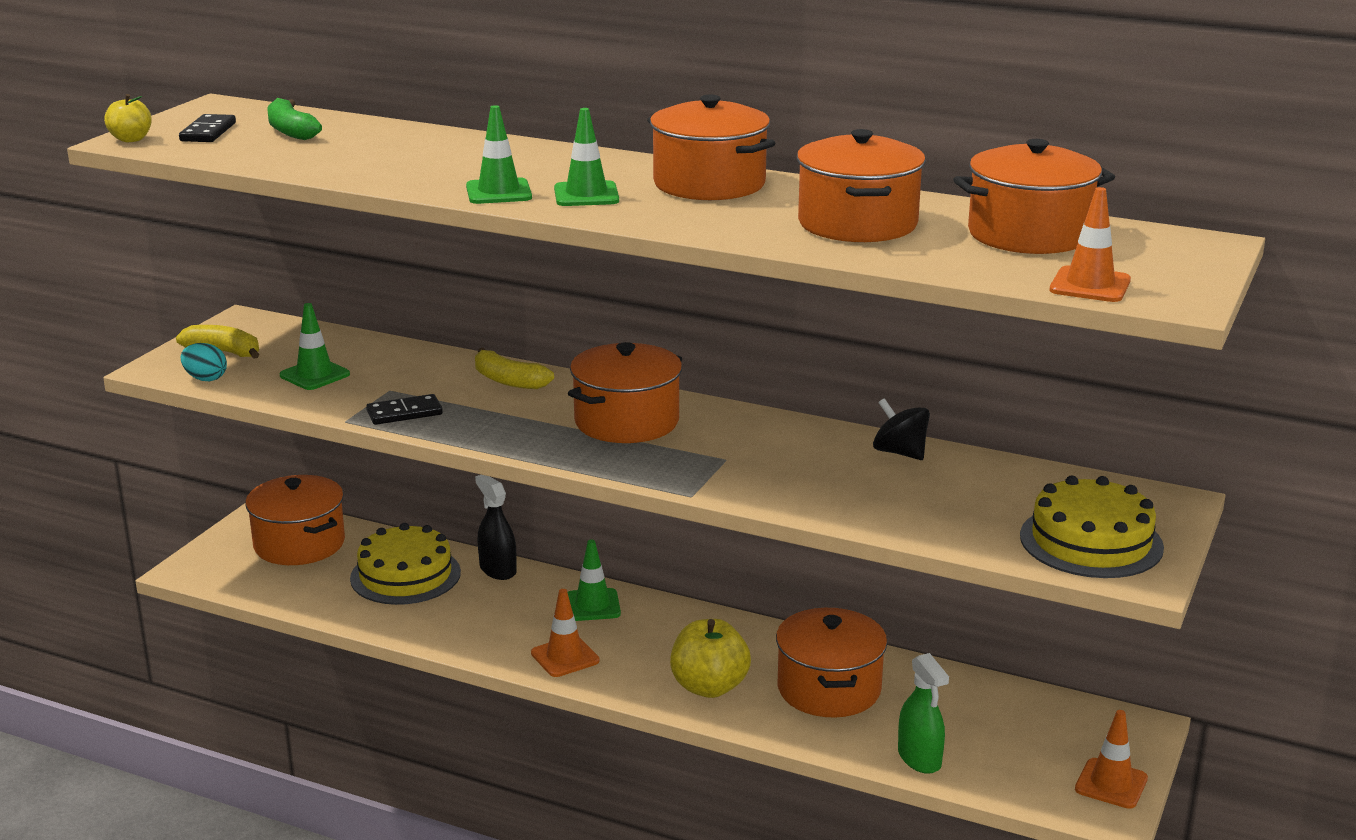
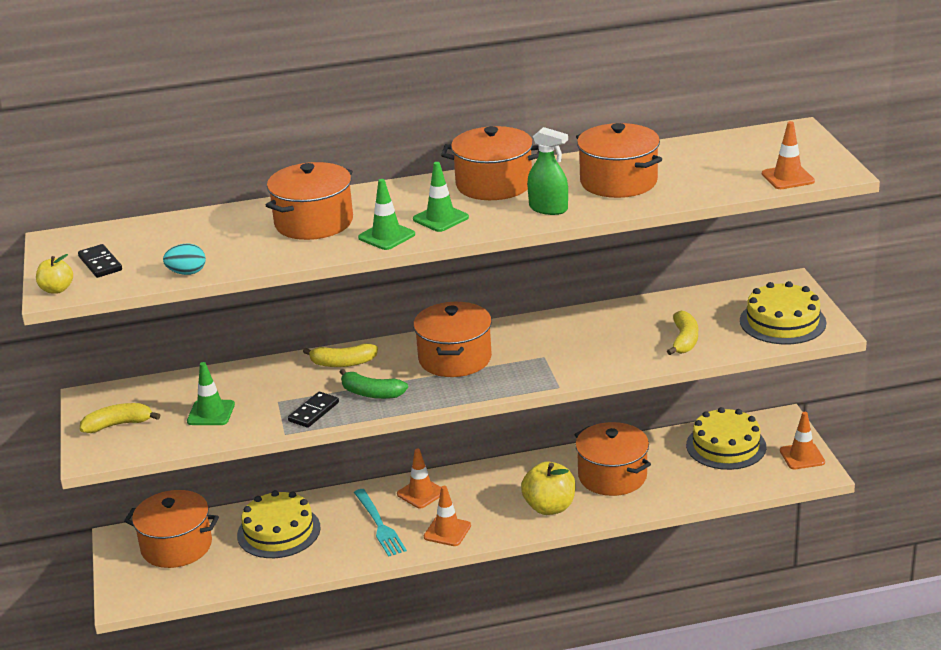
camera: 35 degrees left, 5 degrees up
turquoise egg [181,343,227,381] -> turquoise egg moved to [163,244,206,275]
green banana [267,98,322,140] -> green banana moved to [340,369,408,399]
black spray bottle [475,475,517,580] -> none
green traffic cone [567,539,621,621] -> orange traffic cone [397,449,441,509]
black spinning top [873,398,930,460] -> none
green spray bottle [898,653,949,774] -> green spray bottle moved to [527,127,568,215]
orange pot [953,139,1115,254] -> orange pot moved to [266,162,353,240]
none -> turquoise fork [354,489,407,557]
none -> yellow banana [667,311,698,355]
none -> yellow cake [686,407,766,470]

